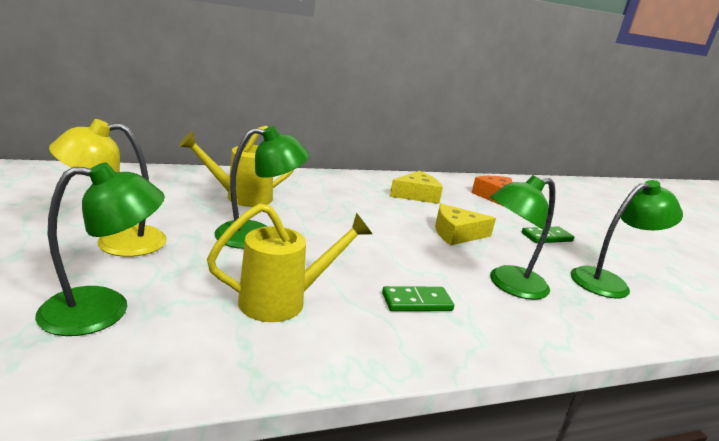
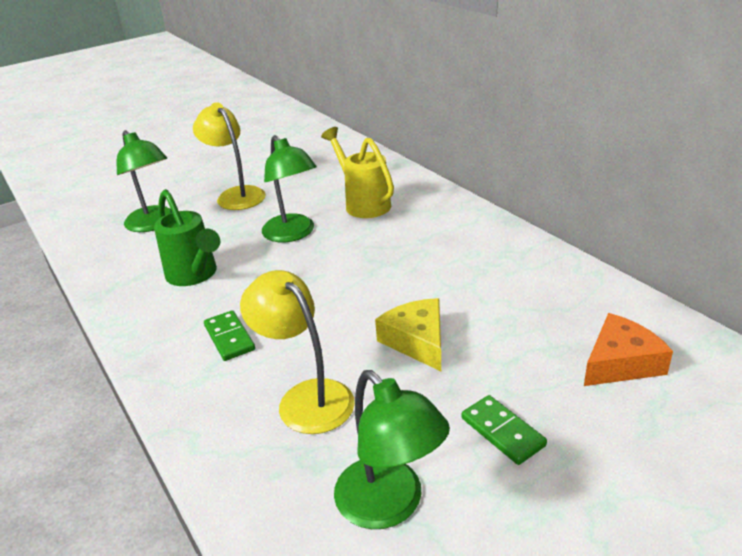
camera: 80 degrees right, 10 degrees up
yellow watering can [207,203,372,322] -> green watering can [154,189,220,286]
yellow cheese [390,171,443,204] -> none
green lamp [490,175,555,300] -> yellow lamp [240,270,355,434]

